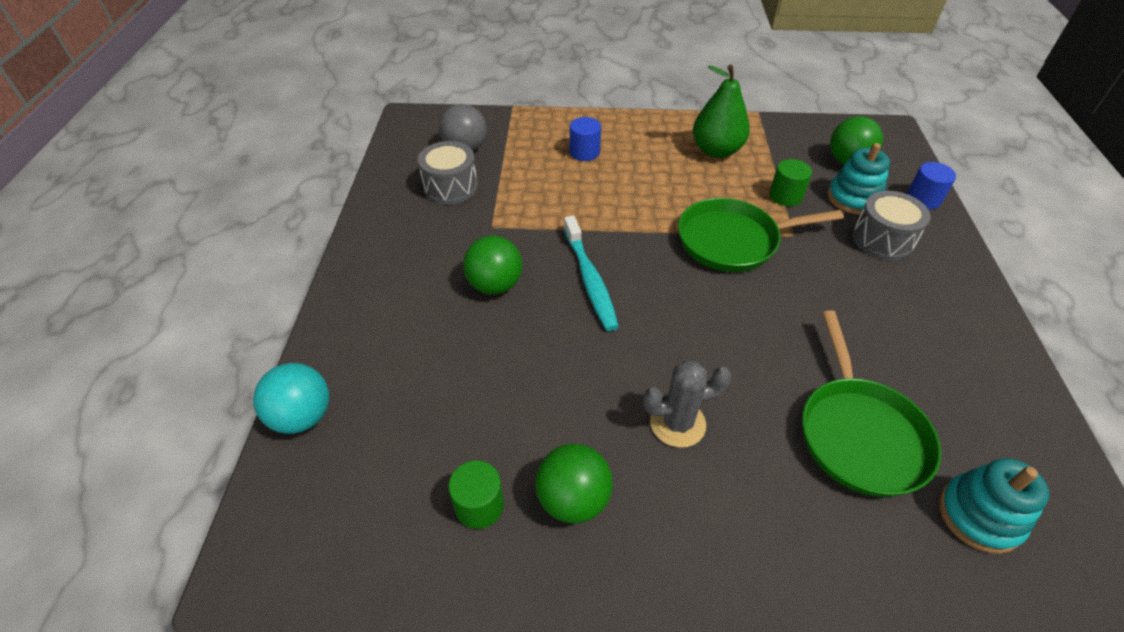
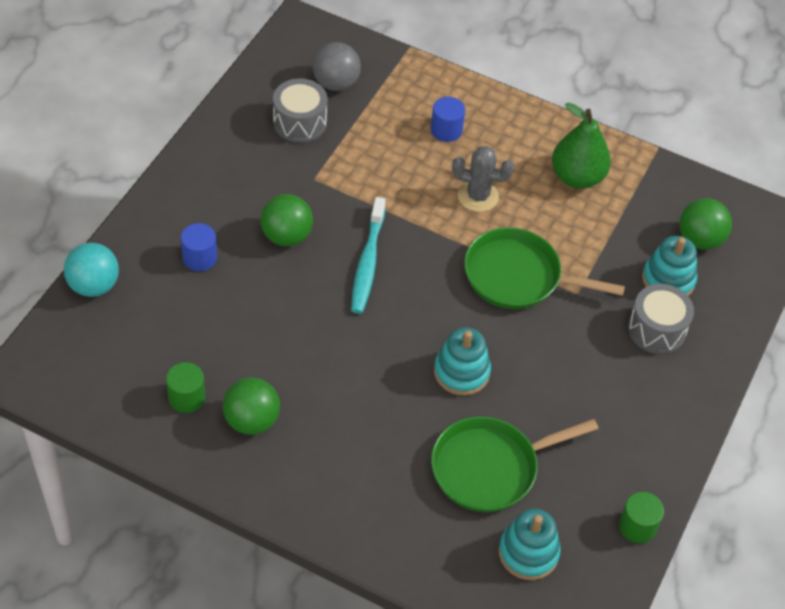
camera: 20 degrees right, 5 degrees up
grey cactus [643,360,732,448] -> grey cactus moved to [452,146,514,212]
green cylinder [769,159,812,206] -> green cylinder moved to [619,492,664,543]
green pan [802,310,941,497] -> green pan turned 45 degrees clockwise [431,416,599,512]
blue cylinder [907,162,956,209] -> blue cylinder moved to [181,223,217,271]
none -> turquoise stacking toy [434,327,491,395]

